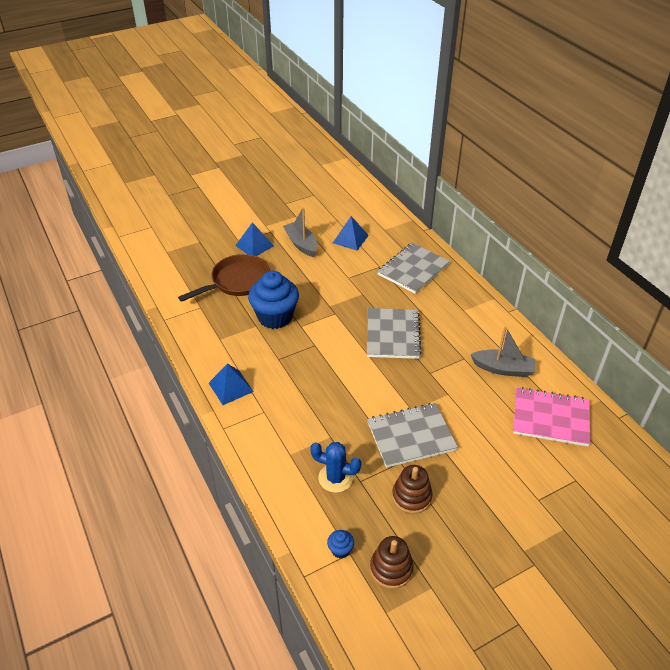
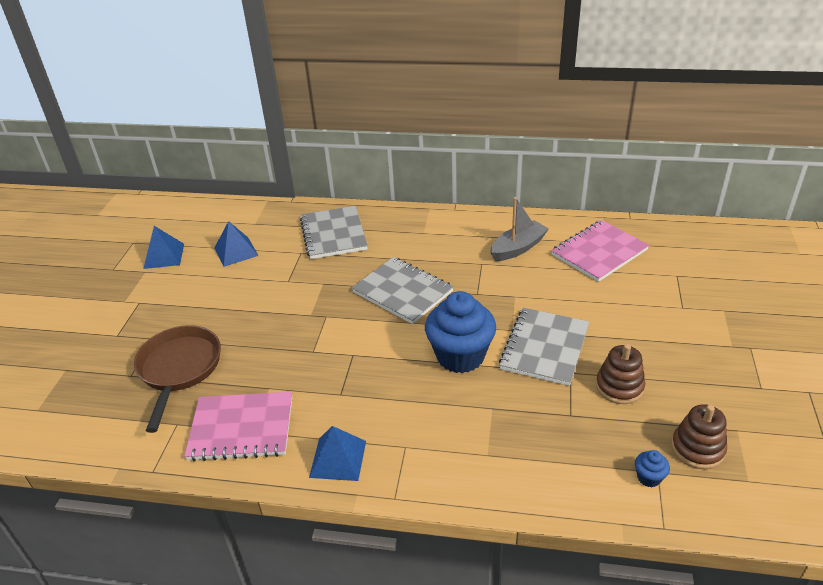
camera: 50 degrees left, 5 degrees down
blue pyramid [235,222,274,256] -> blue pyramid moved to [143,226,184,269]
blue cupcake [248,271,299,329] -> blue cupcake moved to [425,291,496,373]
grey boat [283,207,318,257] -> none
blue cactus [310,442,361,493] -> none
none -> pink notebook [184,392,292,461]

